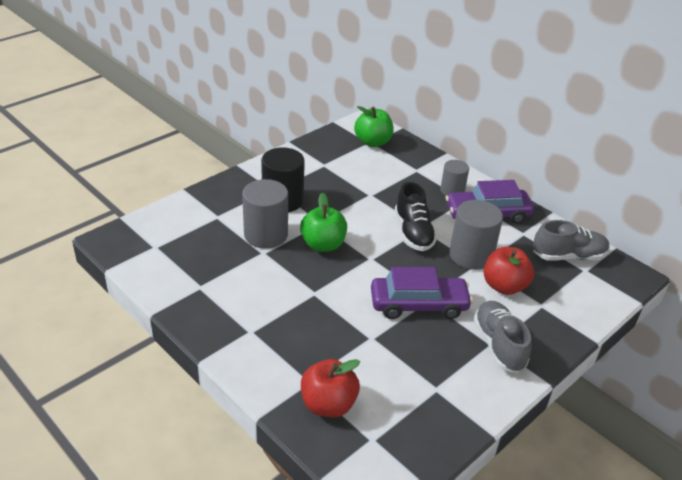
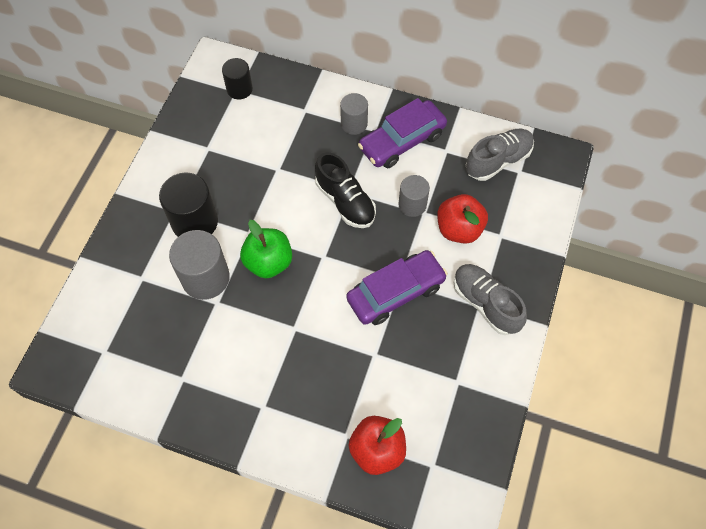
camera: 25 degrees left, 25 degrees up
green apple [354,106,394,147] -> black cylinder [222,58,253,100]
grey cylinder [449,200,503,270] -> grey cylinder [399,175,430,217], size x0.61

